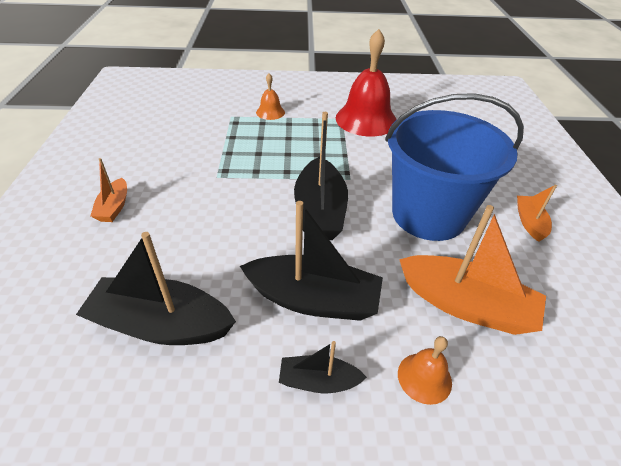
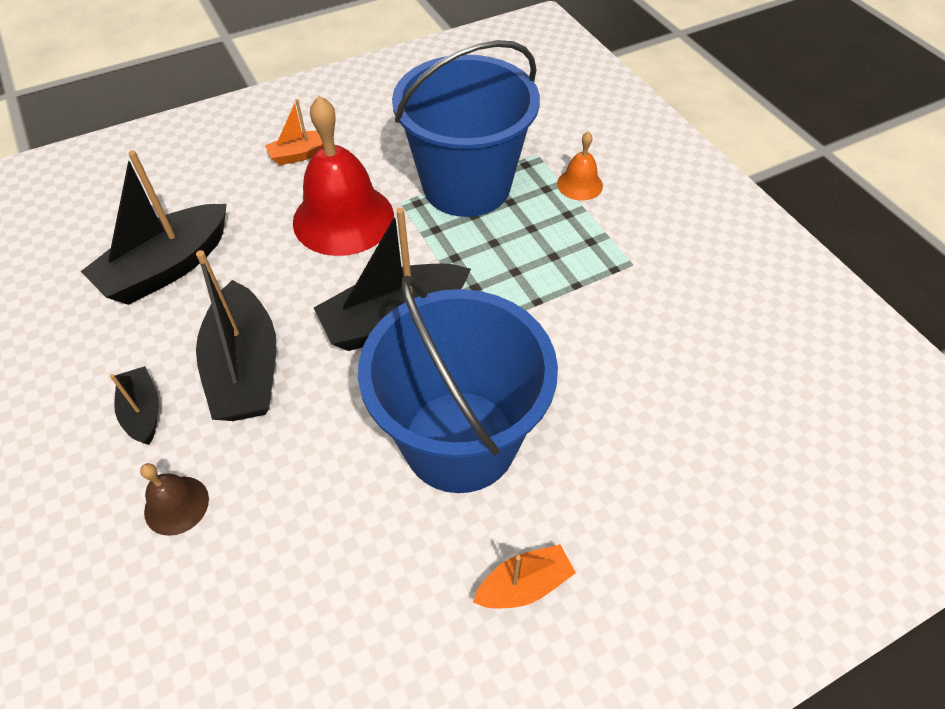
camera: 65 degrees right, 10 degrees up
black boat [76,232,236,345] -> black boat turned 120 degrees counterclockwise [80,150,227,305]
red bell [336,29,397,136] -> red bell moved to [293,96,394,256]
orange bell [398,336,452,405] -> brown bell [140,463,209,536]
orange boat [399,205,546,335] -> none
none -> blue bucket [392,40,540,217]

